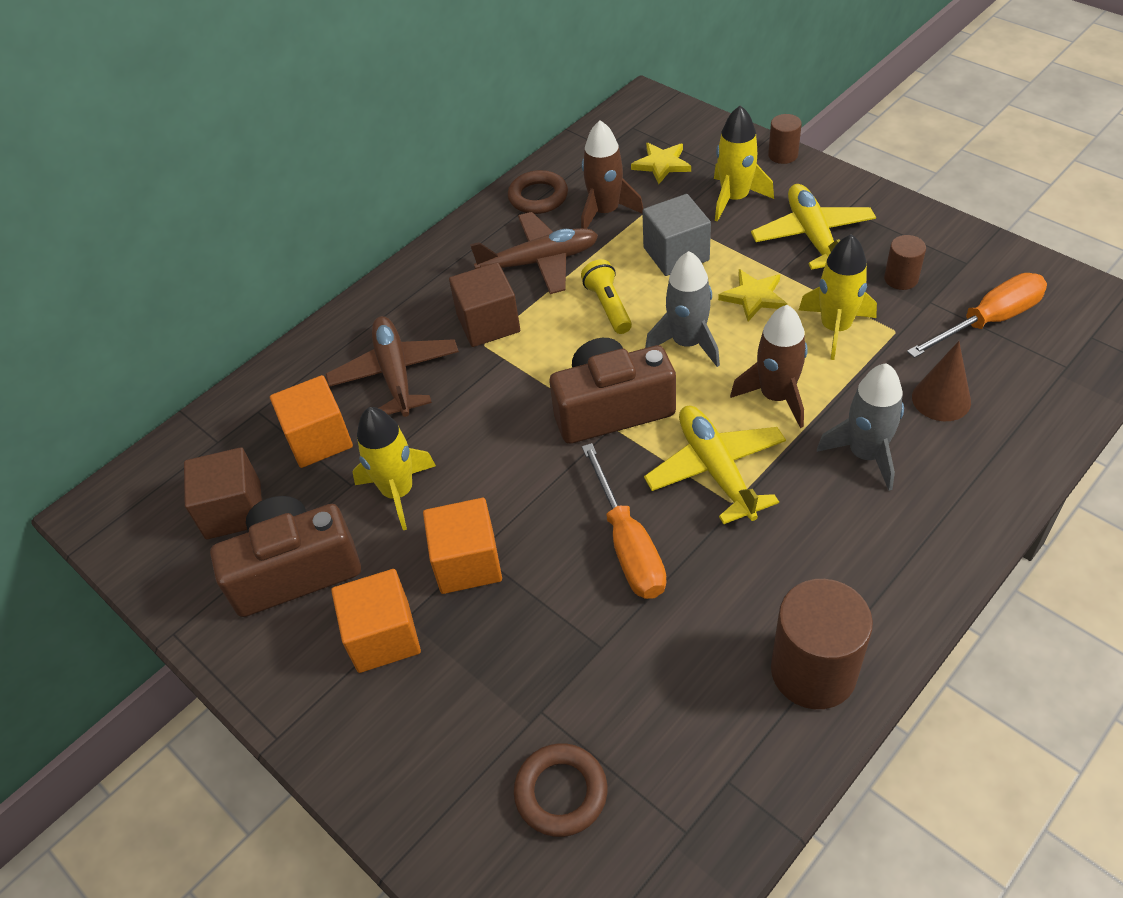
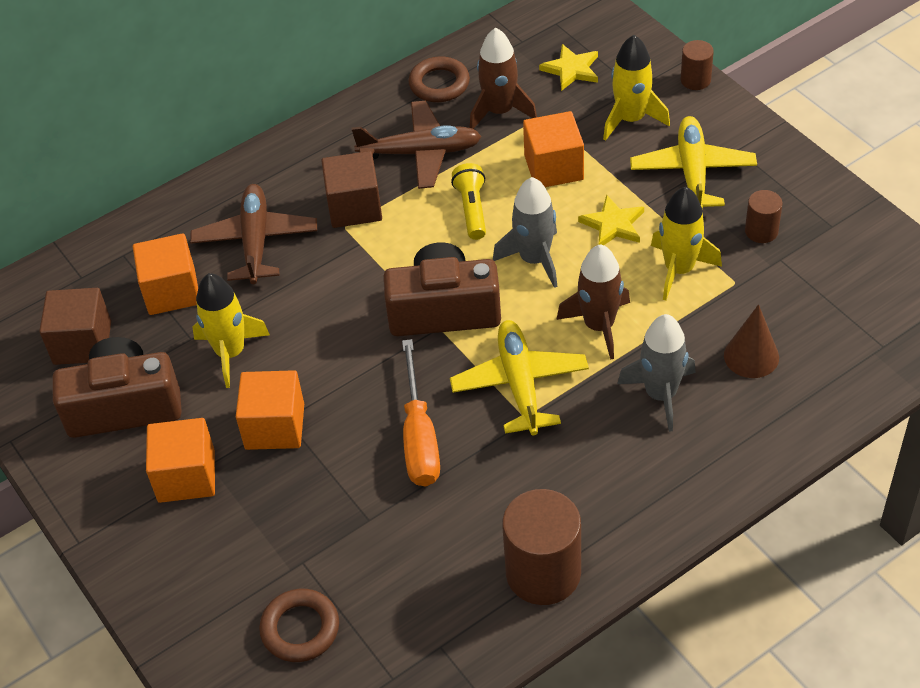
camera: 10 degrees right, 0 degrees up
grey cube [642,194,711,276] -> orange cube [523,111,584,187]
orange screwdriver [907,273,1047,358] -> none

